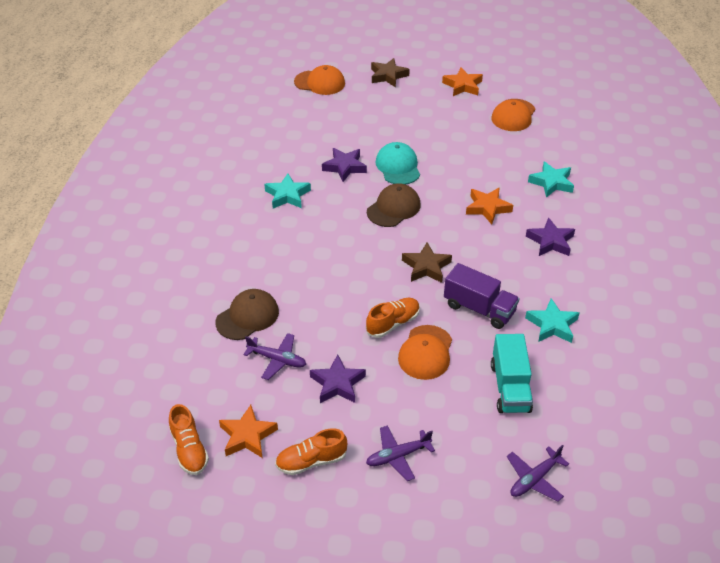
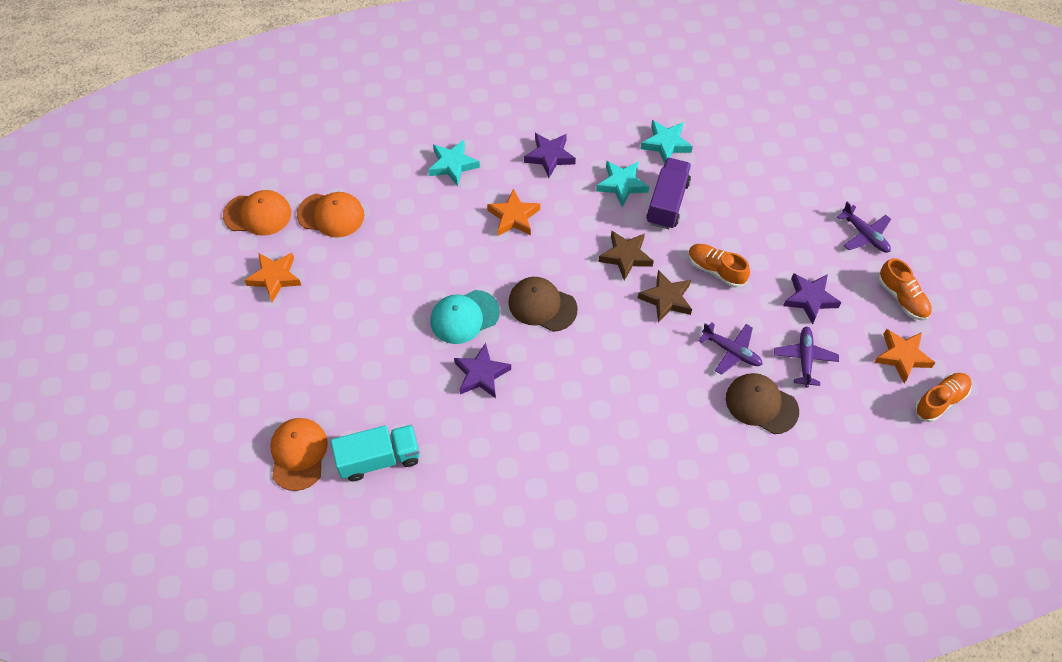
camera: 105 degrees left, 15 degrees up
turquoise star [264,174,311,209] -> turquoise star moved to [596,161,649,207]
brown star [371,58,410,87] -> brown star moved to [638,270,692,323]
orange cap [398,325,452,380] -> orange cap moved to [223,190,291,236]
turquoise truck [491,334,533,413] -> turquoise truck moved to [331,425,420,481]
purple plane [507,445,569,502] -> purple plane moved to [699,322,763,375]

